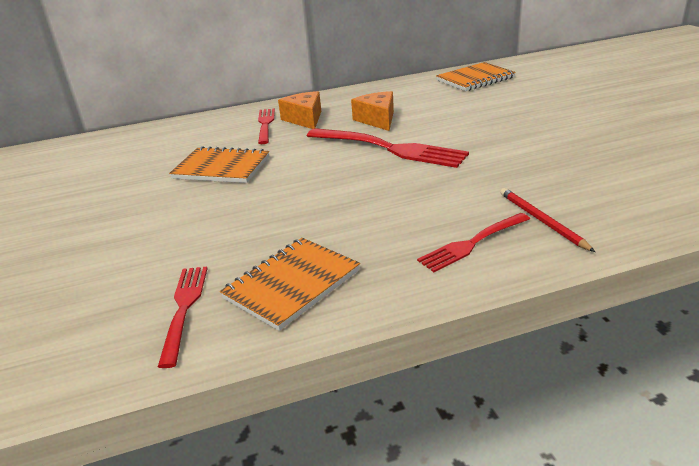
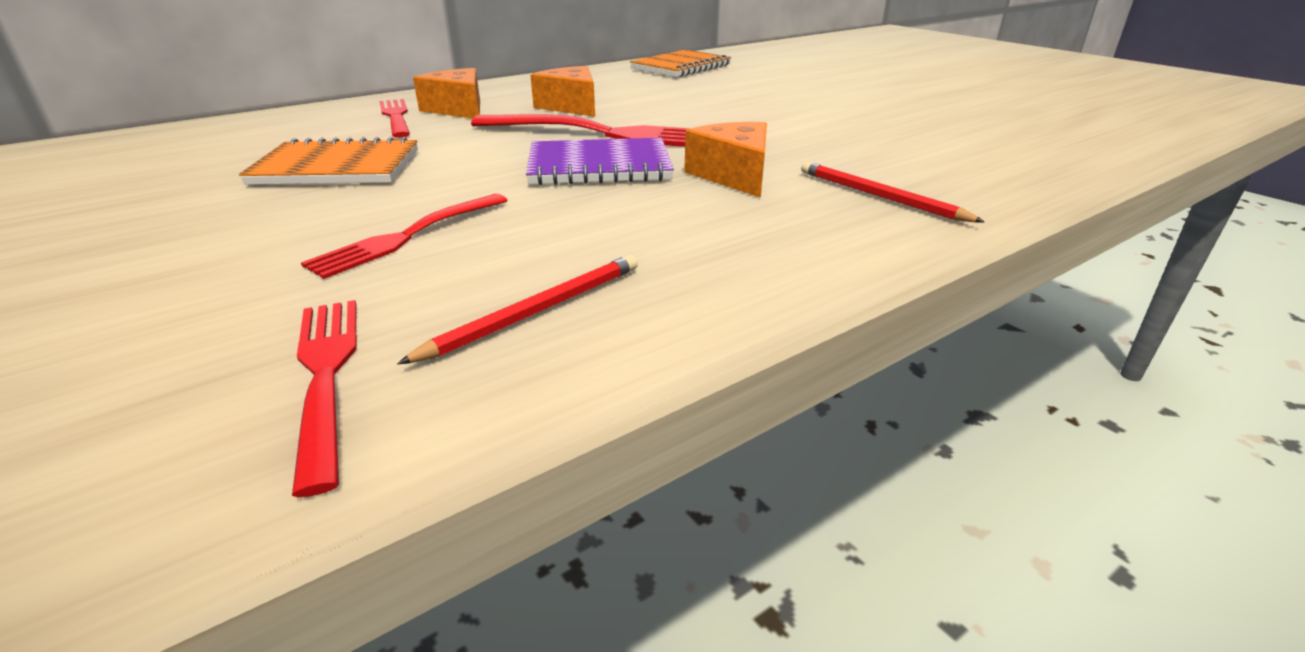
camera: 20 degrees left, 0 degrees up
orange notebook [220,238,360,331] -> red pencil [397,255,638,364]
red fork [417,213,530,272] -> red fork moved to [301,194,508,279]
none -> purple notebook [526,138,674,185]
none -> orange cheese [684,122,767,198]

